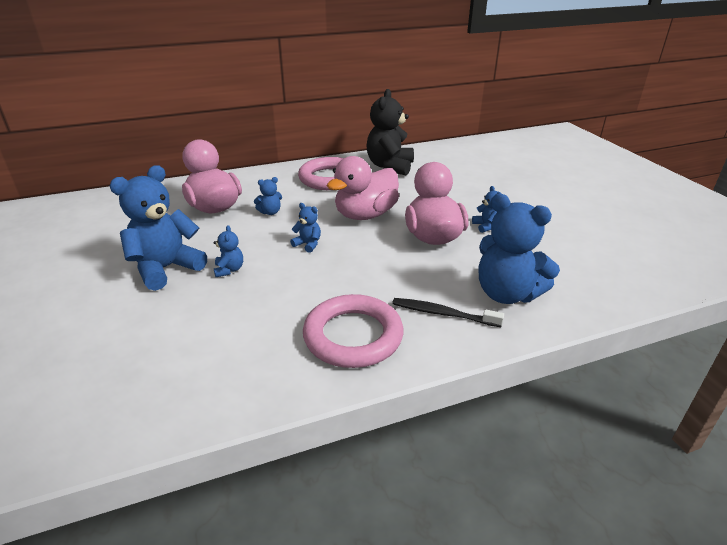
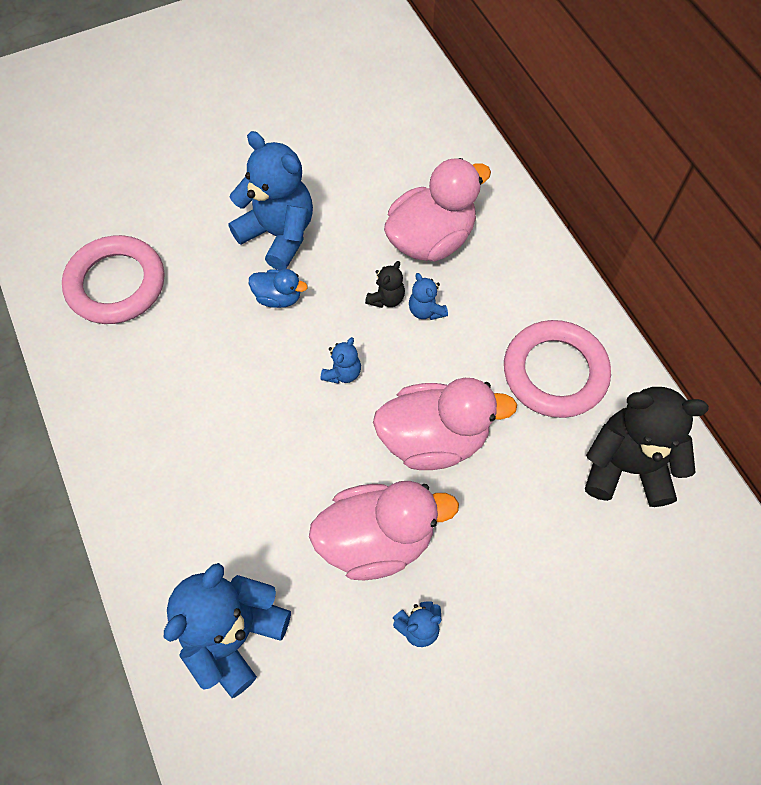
camera: 85 degrees right, 30 degrees up
blue teddy bear [214,225,243,277] -> blue duck [249,269,308,308]
pink ring [303,294,403,368] -> pink ring moved to [62,235,165,324]
pink duck [327,156,399,220] -> pink duck turned 135 degrees clockwise [373,378,517,470]
black toothbrush [392,298,504,327] -> none
none -> black teddy bear [365,261,405,308]

